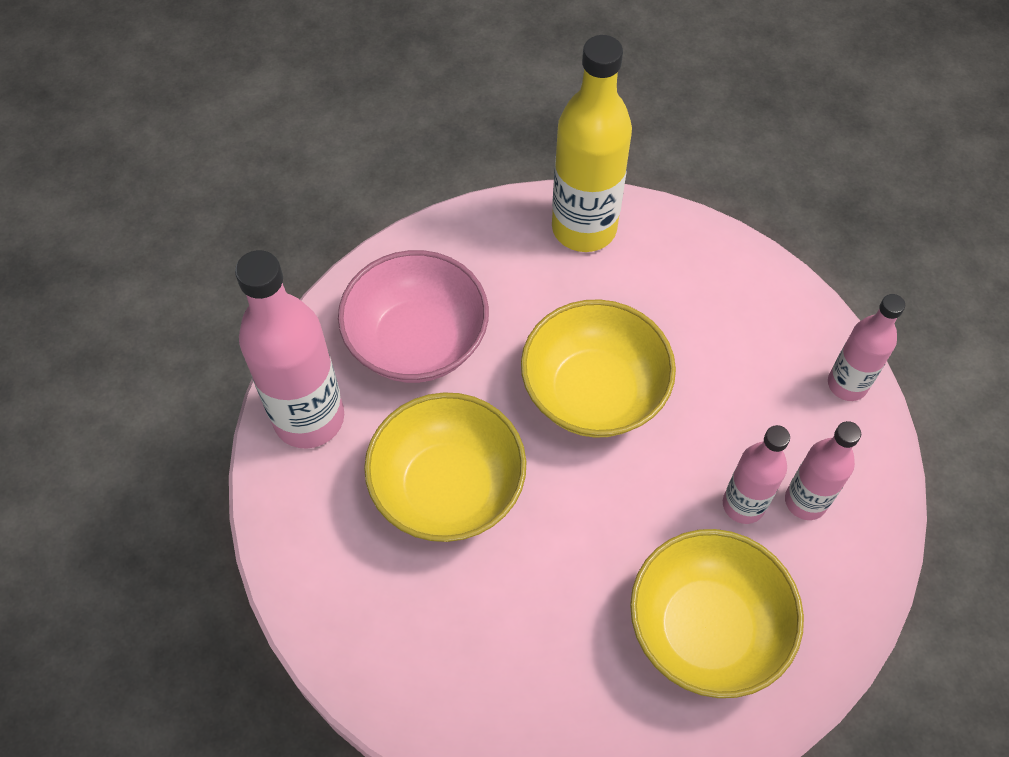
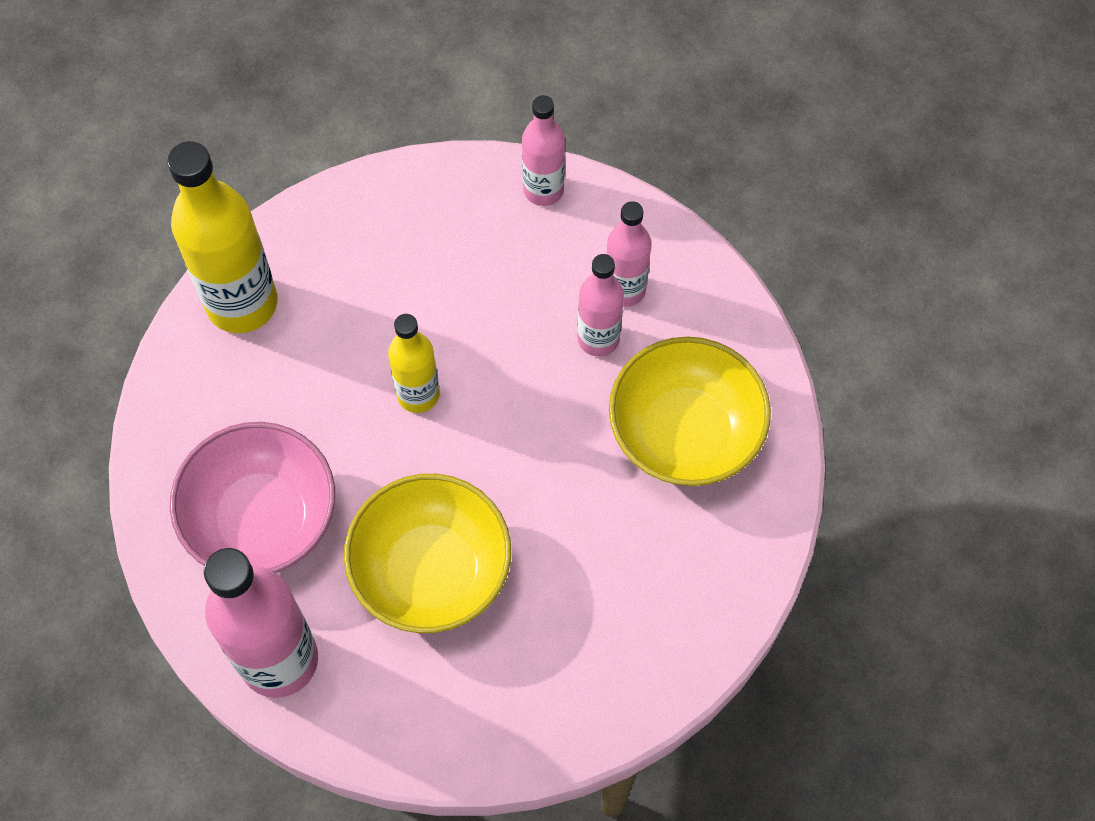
camera: 60 degrees left, 5 degrees up
yellow bowl [521,299,676,438] -> yellow bottle [388,314,439,413]

